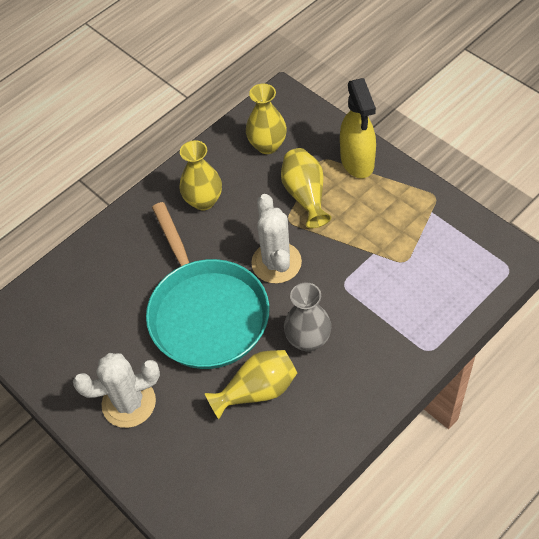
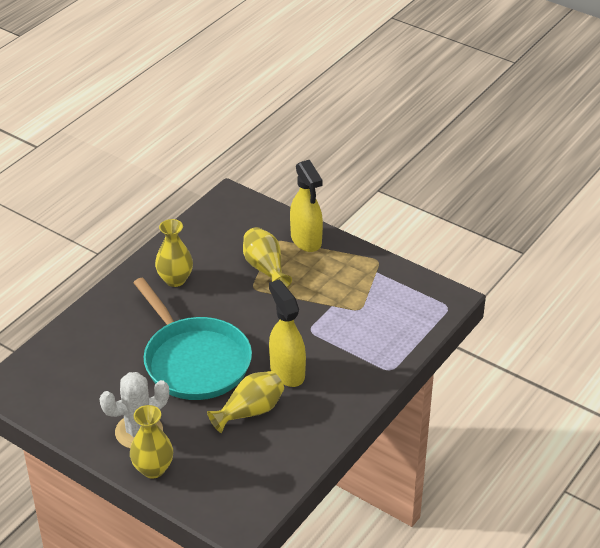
camera: 15 degrees left, 15 degrees down
yellow vase [246,83,287,154] -> yellow vase moved to [130,405,173,479]
white cactus [251,194,302,284] -> none
grey vase [284,282,331,352] -> yellow spray bottle [269,280,306,387]

